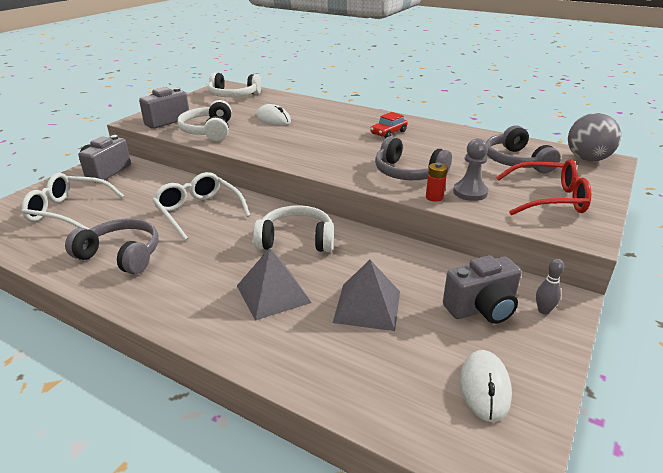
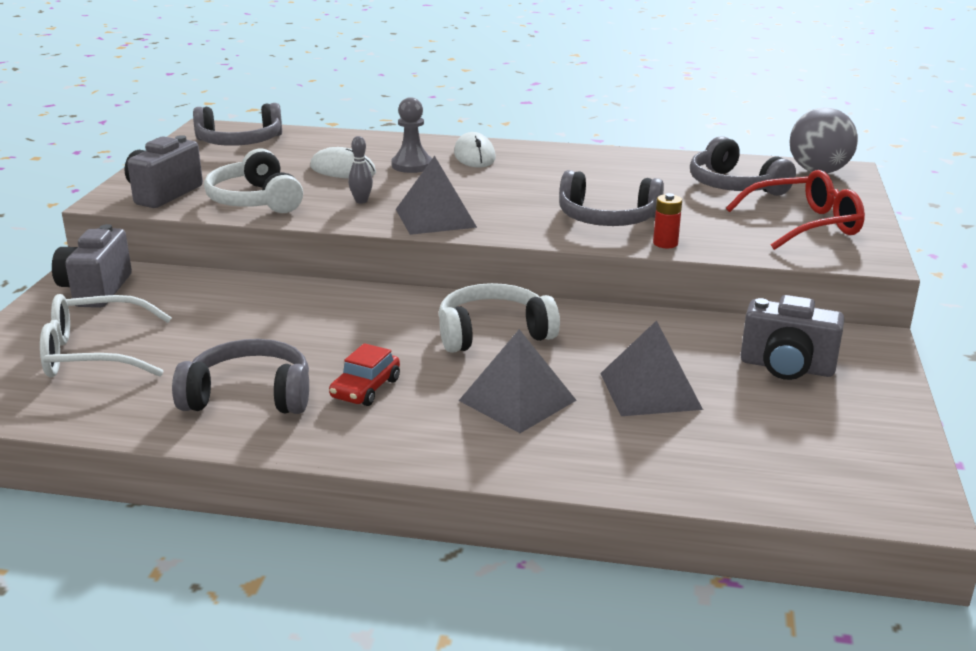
camera: 20 degrees left, 5 degrees down
white glasses [152,172,250,240] -> none
white headphones [208,73,262,97] -> grey headphones [193,103,282,146]
red car [370,112,407,138] -> red car moved to [329,343,400,406]
grey camera [443,255,522,324] -> grey camera turned 60 degrees clockwise [741,295,844,380]
grey pawn [453,138,488,201] -> grey pawn moved to [391,97,432,173]
white mouse [460,350,512,422] -> white mouse moved to [454,132,496,168]
grey bowling pin [536,259,564,315] -> grey bowling pin moved to [348,136,373,203]
none -> grey pyramid [396,156,477,235]

